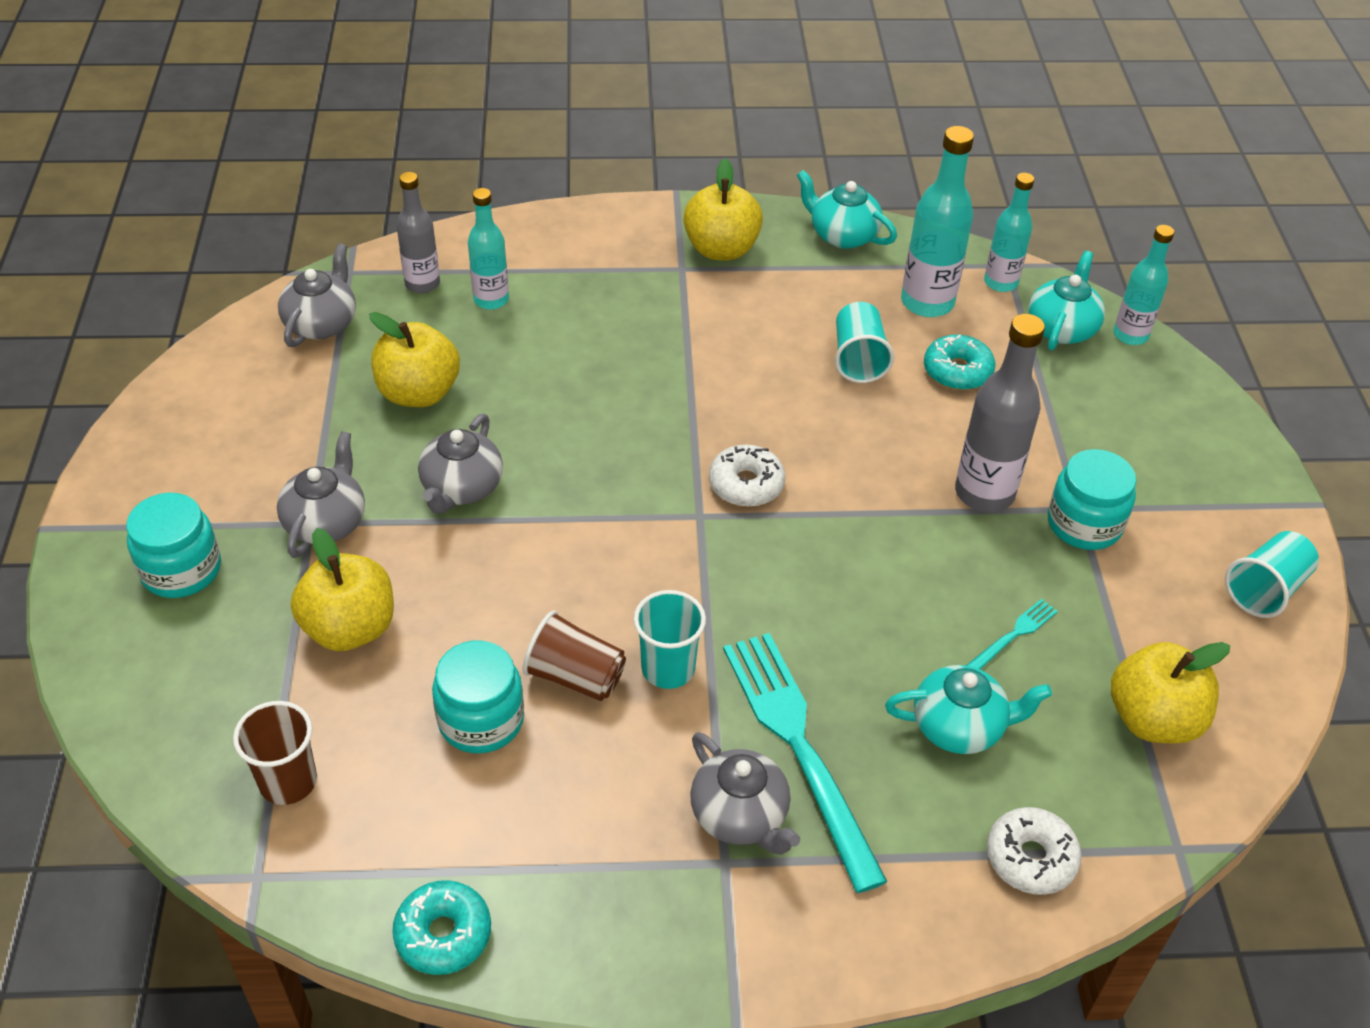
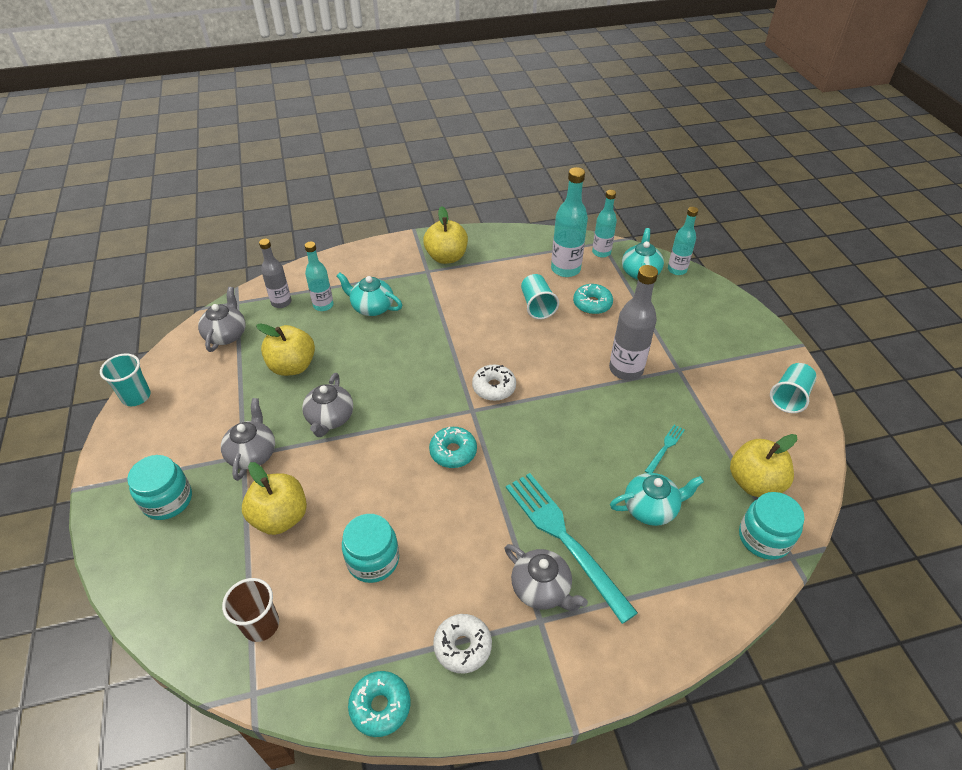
camera: 10 degrees left, 0 degrees up
brown cup [523,611,626,701] -> none
turquoise cup [634,590,706,689] -> turquoise cup moved to [100,353,151,406]
turquoise teapot [797,170,897,249] -> turquoise teapot moved to [337,273,402,316]
white donut [987,807,1082,895] -> white donut moved to [433,614,492,674]
turquoise jar [1048,449,1136,550] -> turquoise jar moved to [739,492,805,560]
none -> turquoise donut [429,427,477,468]

